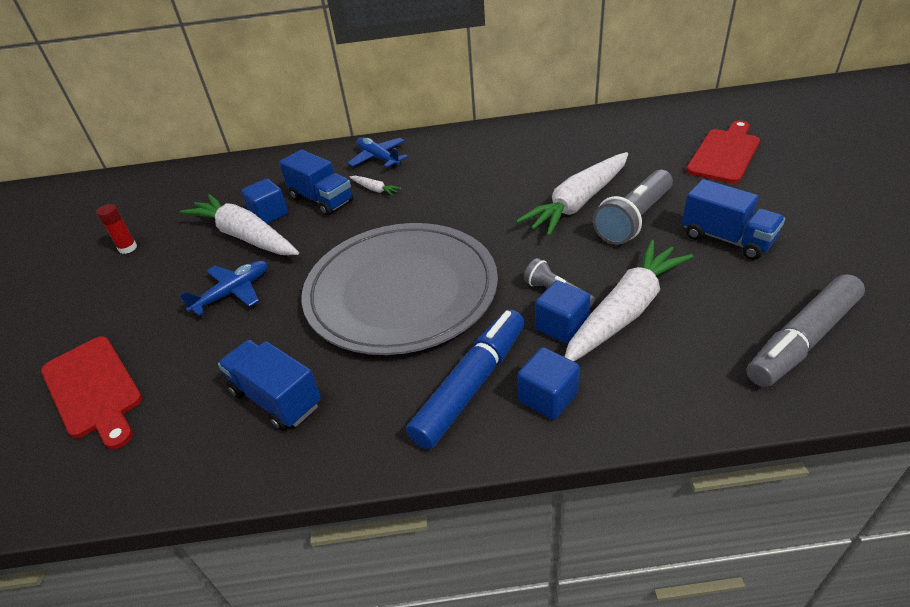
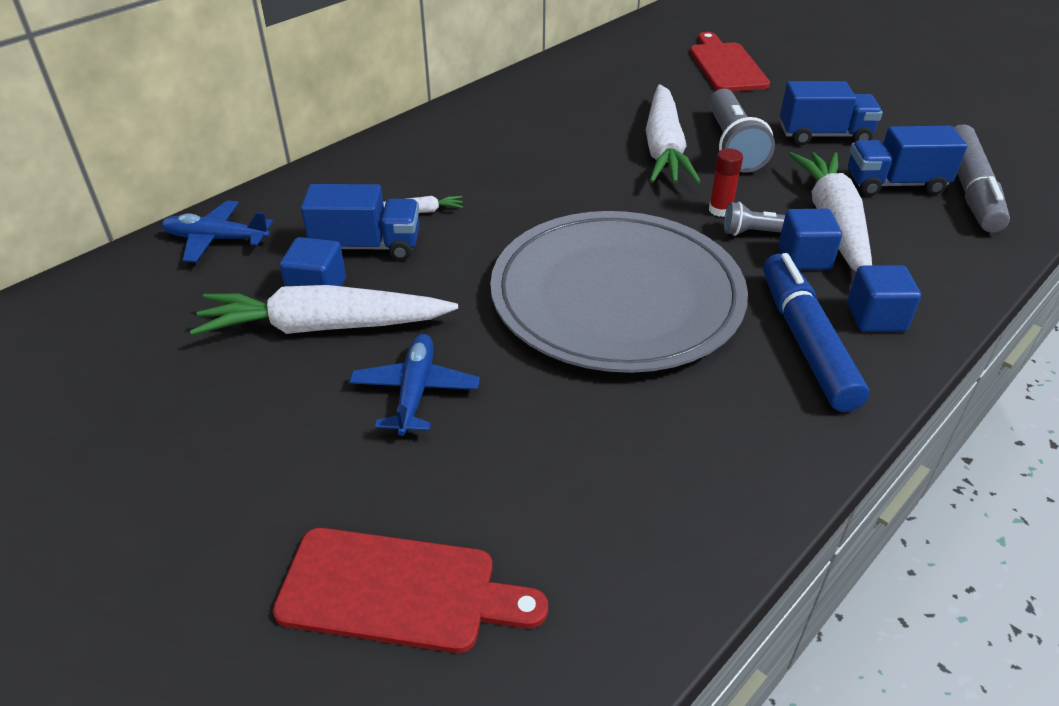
camera: 45 degrees left, 0 degrees up
red glue stick [96,204,137,254] -> red glue stick moved to [709,148,743,217]
blue truck [218,340,321,431] -> blue truck moved to [848,126,967,196]
blue plane [347,137,408,168] -> blue plane moved to [161,200,273,262]

